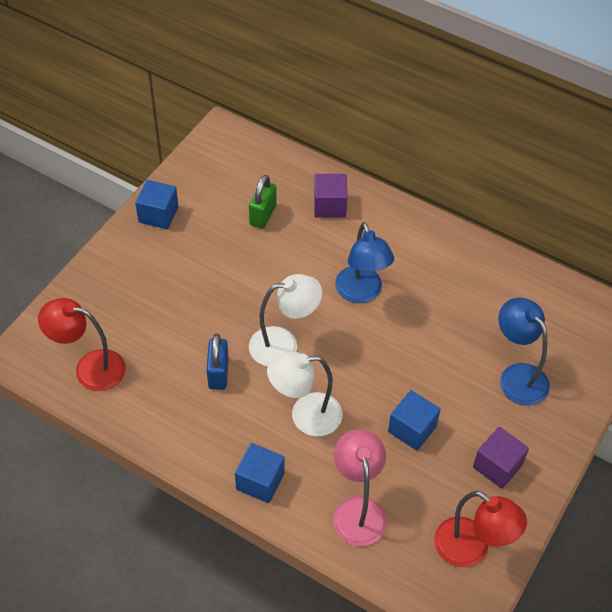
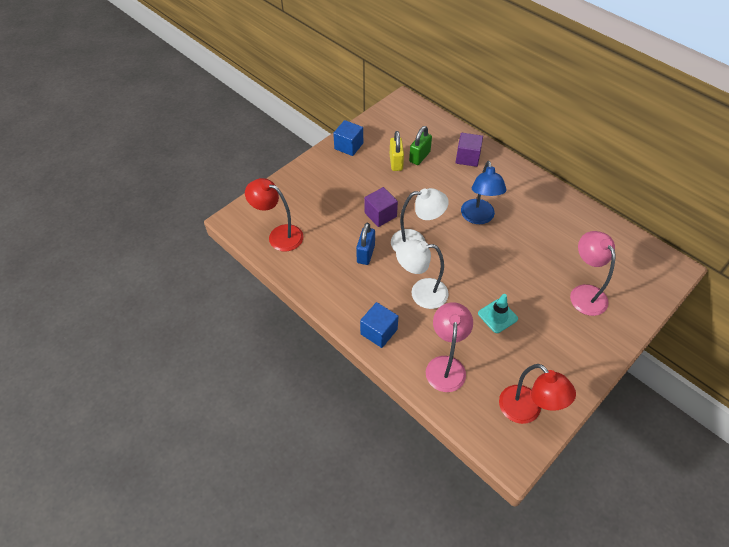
camera: 15 degrees right, 0 degrees up
blue cube [388,390,441,451] -> turquoise traffic cone [478,294,518,333]
purple cube [473,427,529,489] -> purple cube moved to [364,187,398,227]
blue lamp [499,297,550,406] -> pink lamp [570,231,616,316]
none -> yellow padlock [390,131,404,171]

